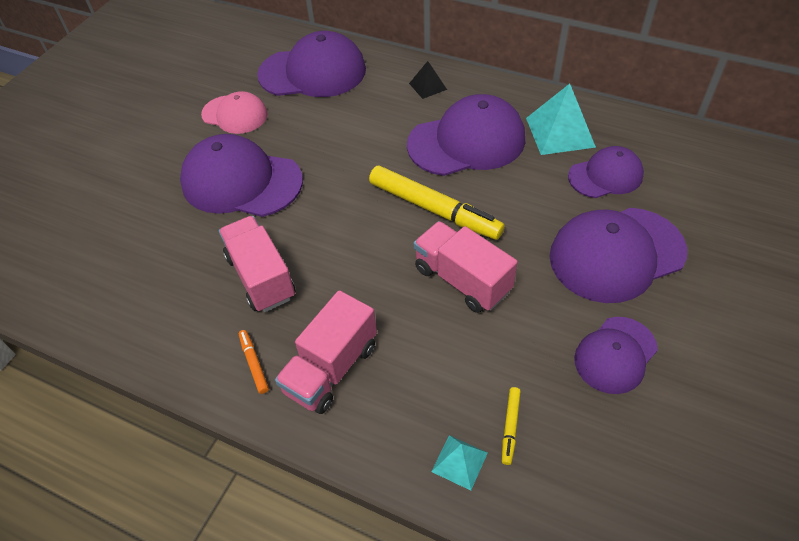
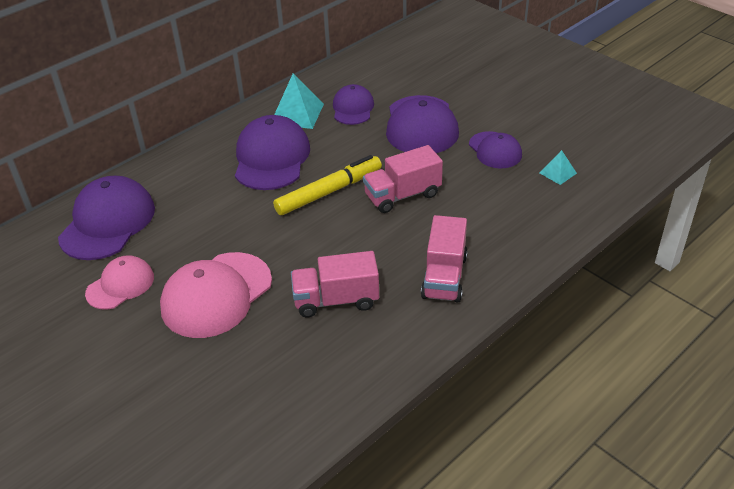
camera: 70 degrees left, 10 degrees down
purple cap [180,134,303,217] -> pink cap [160,252,272,338]
orange marker [239,330,269,394] -> none
pink truck [275,290,377,414] -> pink truck turned 45 degrees clockwise [421,215,468,302]
black pyramid [409,61,447,99] -> none
turquoise pyramid [431,435,488,491] -> turquoise pyramid moved to [540,150,577,185]
yellow marker [502,387,521,465] -> none

